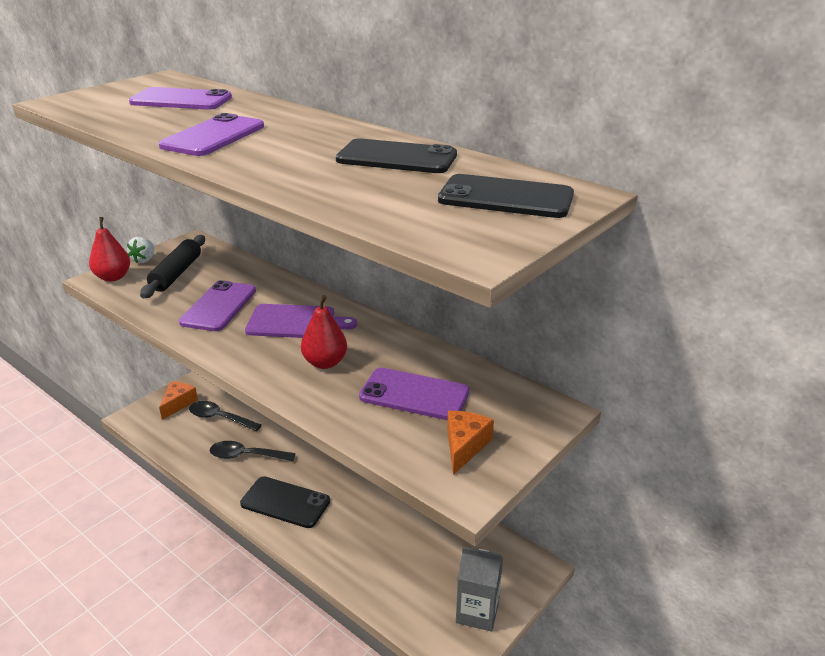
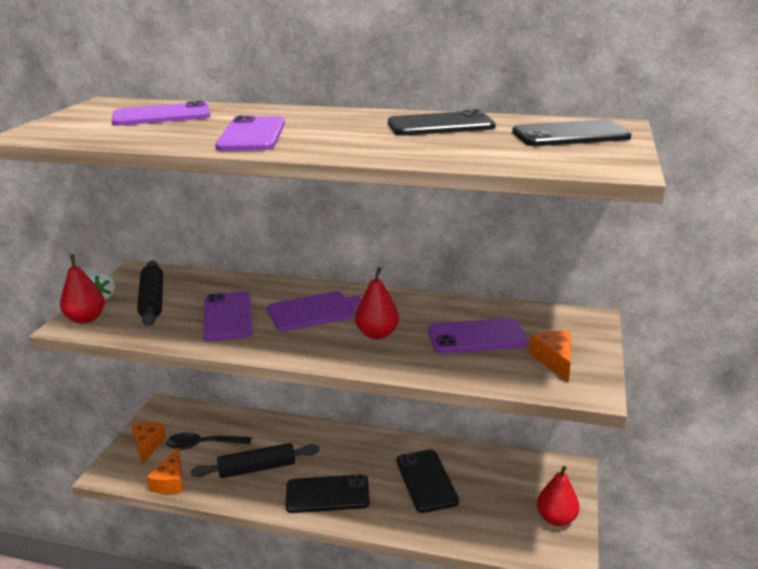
camera: 25 degrees left, 5 degrees down
black spoon [210,441,296,461] -> black rolling pin [191,443,320,478]
grey carton [456,547,503,632] -> red pear [537,466,579,526]
none -> orange cheese [147,448,183,494]
none -> black phone [396,449,459,513]

